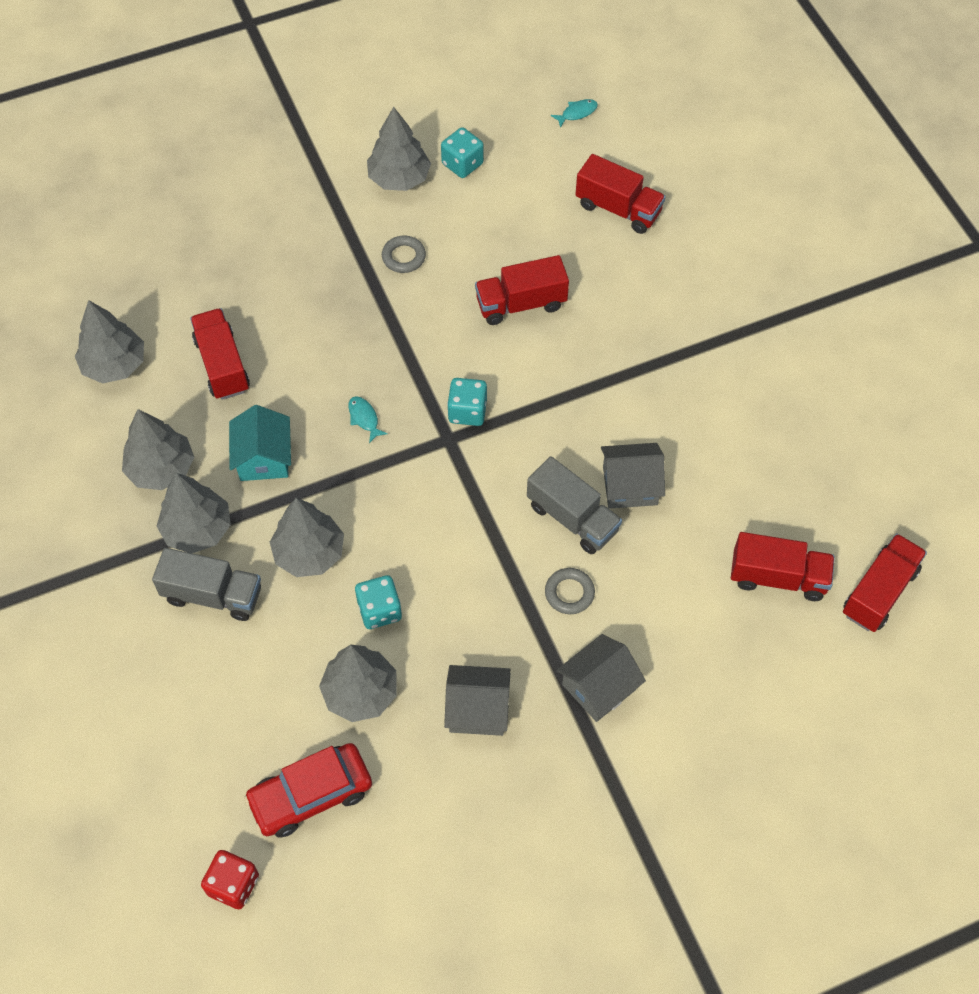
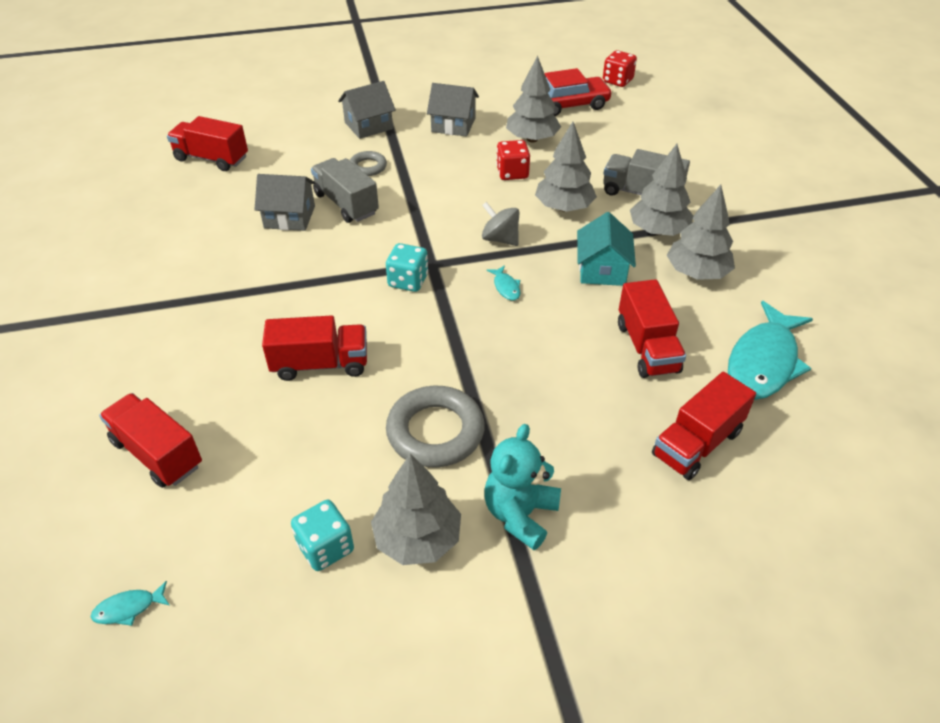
camera: 170 degrees left, 15 degrees down
grey tree [75,300,144,384] -> turquoise fish [728,301,813,400]
turquoise dice [355,575,402,629] -> red dice [496,140,530,180]
grey ring [382,236,426,273] -> grey ring [386,386,485,467], size x1.84
red truck [843,533,927,632] -> red truck moved to [652,372,756,480]
none -> grey spinning top [482,202,519,246]
none -> turquoise teddy bear [484,424,561,550]

